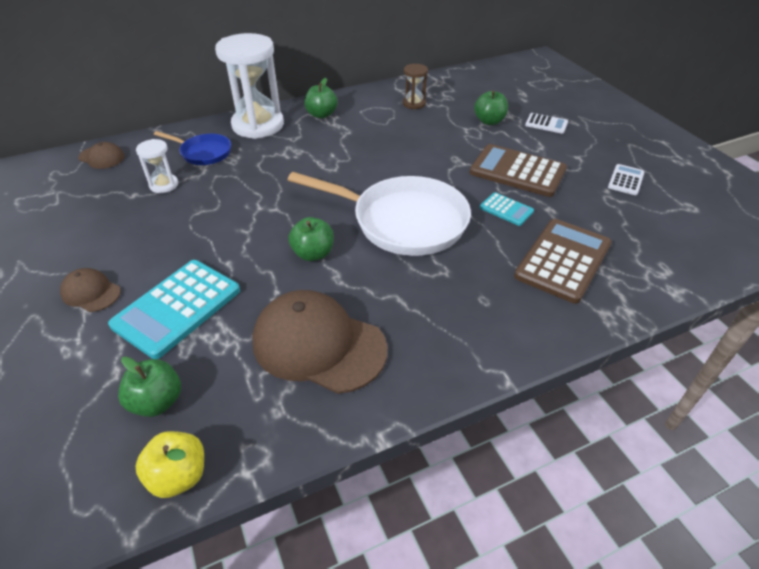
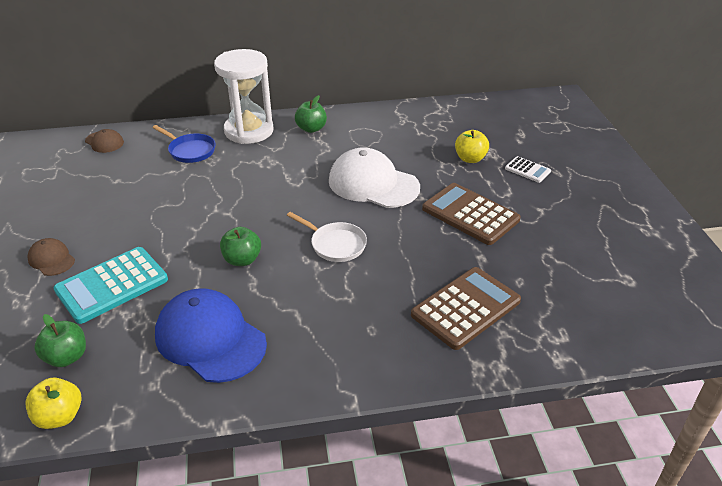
camera: 15 degrees right, 5 degrees down
white hourglass [136,139,178,193] -> none
brown cap [252,290,387,394] -> blue cap [155,288,267,383]
white pan [288,172,471,256] -> white pan [287,212,367,262], size x0.52
brown hourglass [403,64,428,109] -> none
green apple [474,91,508,125] -> yellow apple [455,130,489,163]
turquoise calculator [480,192,534,226] -> none
white calculator [608,164,645,195] -> none
none -> white cap [329,147,420,208]

